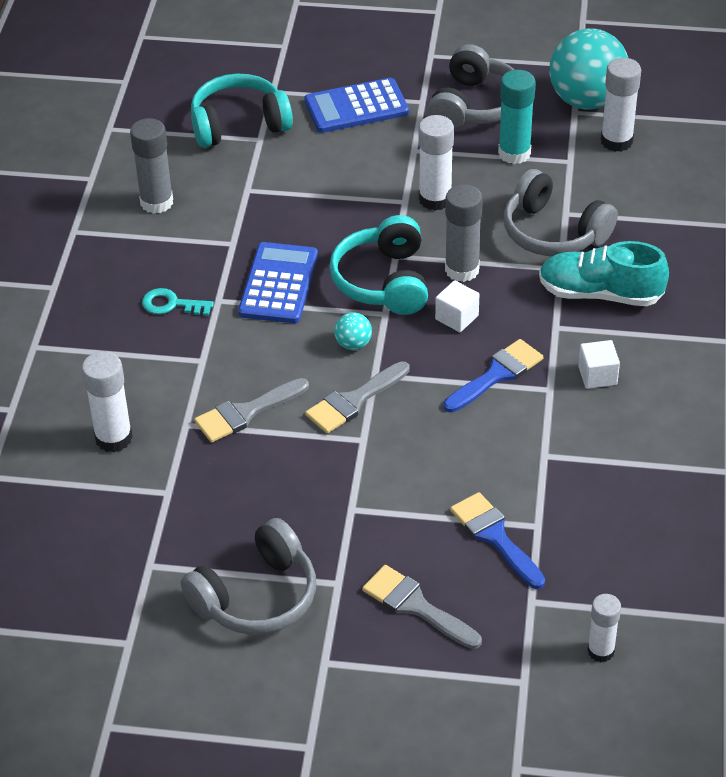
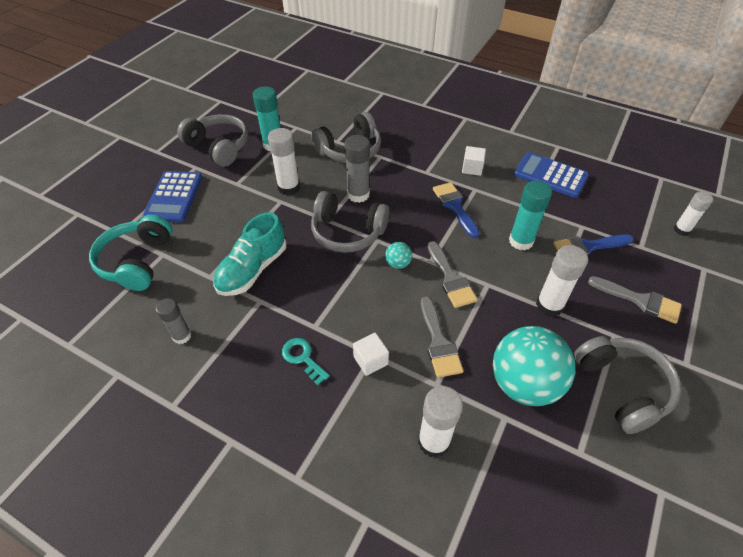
camera: 70 degrees left, 5 degrees up
grey glue stick [130,118,173,214] -> grey glue stick [156,298,191,344], size x0.66
turquoise key [142,288,214,316] -> turquoise key turned 105 degrees clockwise [282,338,330,385]
blue calculator [238,242,318,323] -> blue calculator moved to [514,152,589,198]
turquoise headphones [329,215,428,315] -> grey headphones [311,191,389,253]
grey brush [362,565,482,649] -> grey brush turned 120 degrees counterclockwise [588,276,682,324]
white cube [435,280,480,332] -> white cube moved to [353,333,389,376]
turquoise shoe [539,241,669,306] -> turquoise shoe moved to [213,212,287,296]
turquoise ball [550,28,628,110] -> turquoise ball moved to [493,326,575,406]
white glue stick [601,58,641,152] -> white glue stick moved to [536,245,588,317]
none -> turquoise glue stick [509,181,552,250]

